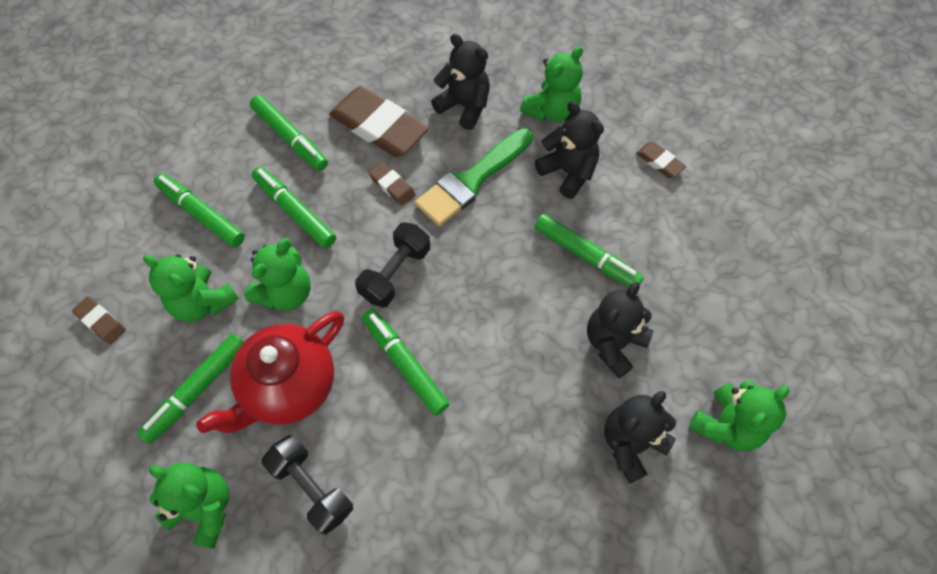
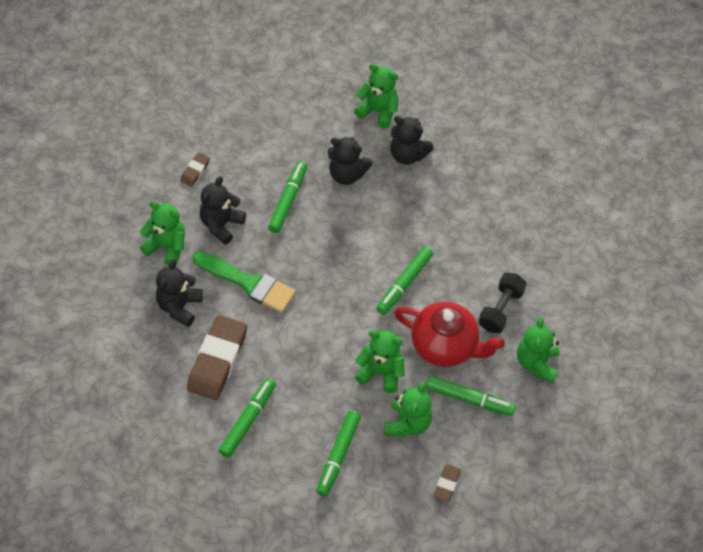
camera: 110 degrees left, 5 degrees down
green marker [252,167,336,248] -> none
black dumbbell [355,222,430,308] -> none
brown eraser [369,162,416,206] -> none

